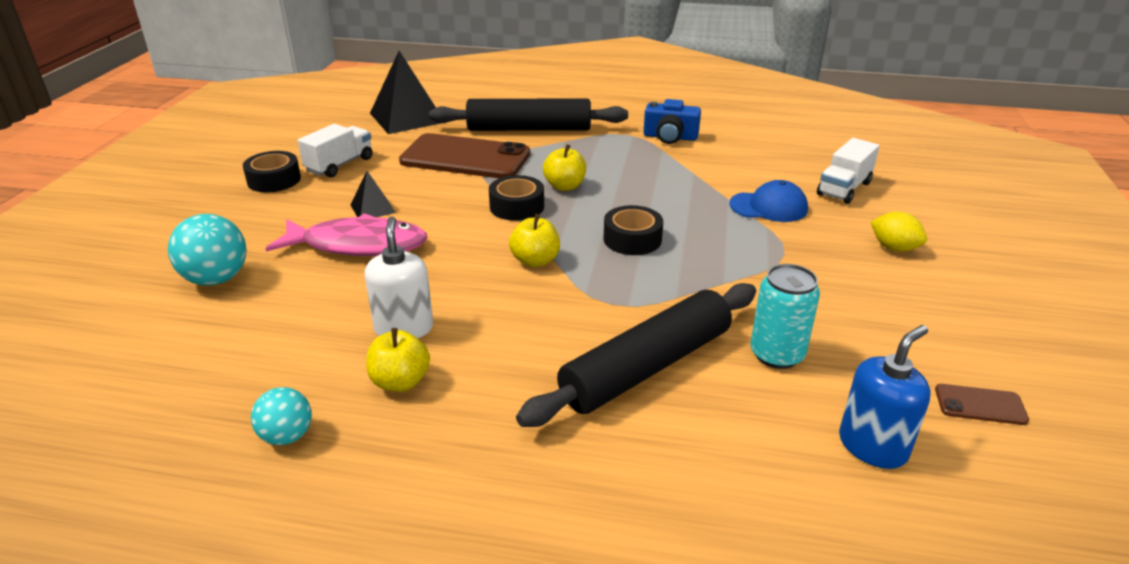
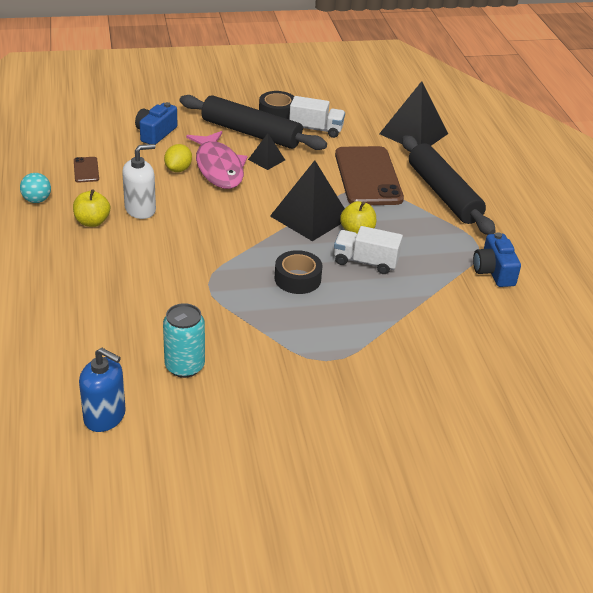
camera: 65 degrees right, 5 degrees up
turquoise ball [168,214,247,286] -> blue camera [135,102,177,145]
black tape [489,175,544,221] -> black pyramid [270,160,345,241]
yellow apple [509,214,560,267] -> none
black rolling pin [516,283,756,427] -> black rolling pin moved to [180,95,327,150]
blue cap [729,180,808,222] -> none
white truck [817,138,880,204] -> white truck moved to [334,226,403,274]
yellow lemon [871,212,927,251] -> yellow lemon moved to [164,144,192,172]
brown phone [935,384,1029,425] -> brown phone moved to [74,157,99,182]

